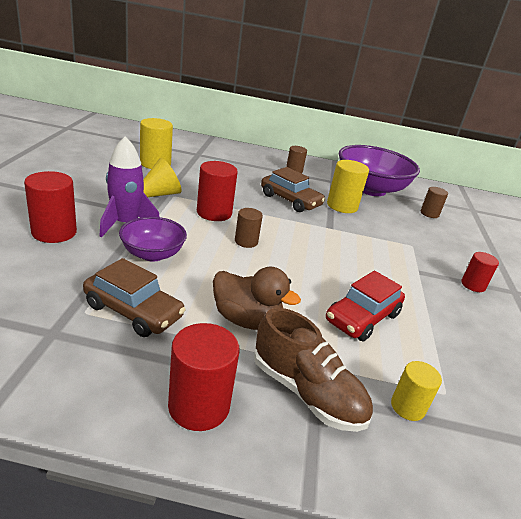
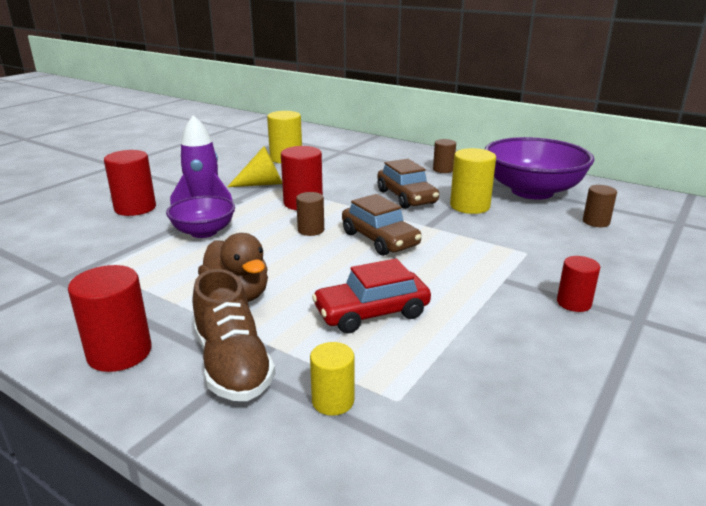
camera: 30 degrees right, 5 degrees down
brown car [83,258,186,337] -> brown car moved to [342,194,422,256]

